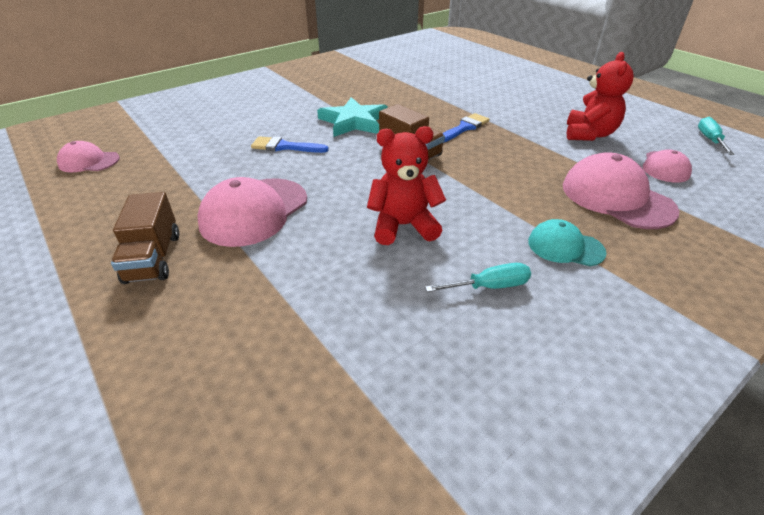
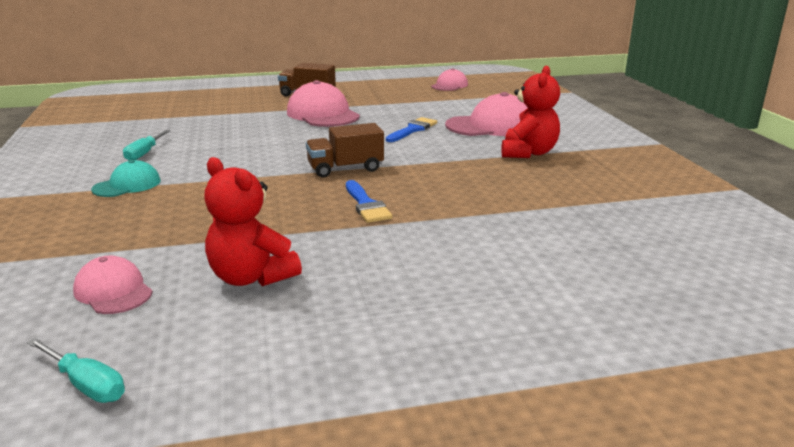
camera: 115 degrees right, 15 degrees down
turquoise star [317,97,388,137] -> none
red teddy bear [367,126,446,245] -> red teddy bear moved to [501,65,560,158]
pink cap [563,152,680,229] -> pink cap moved to [445,92,528,136]

